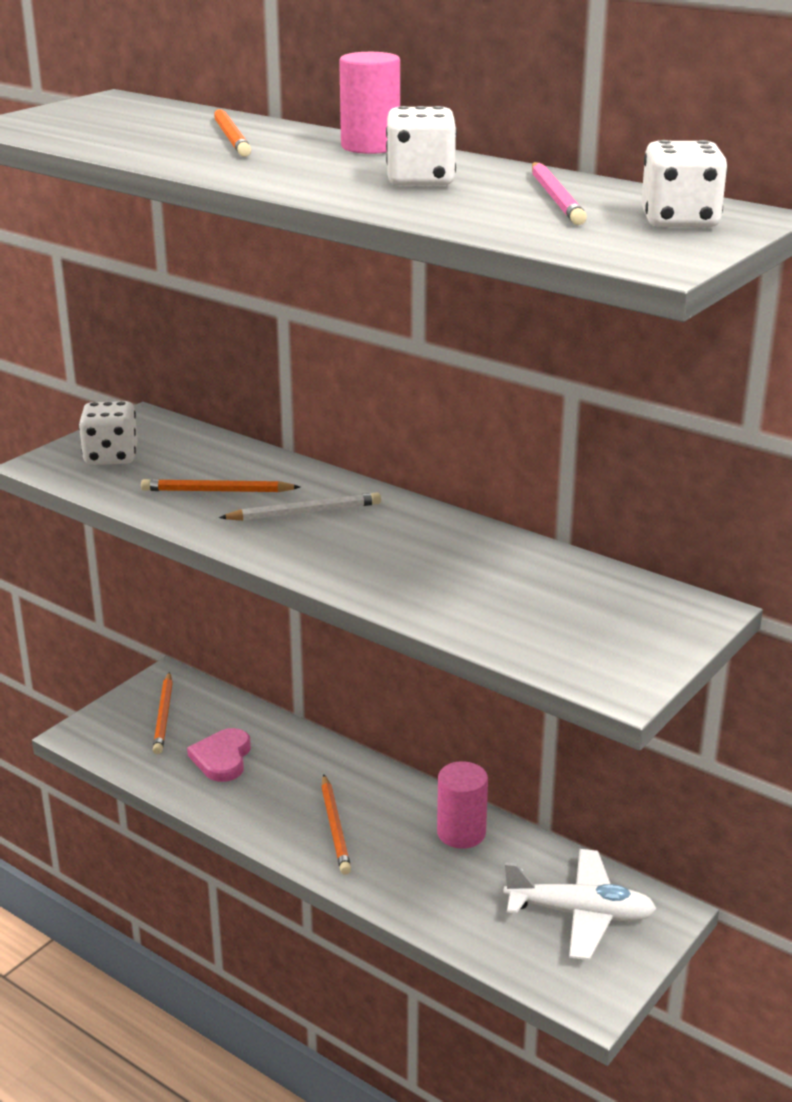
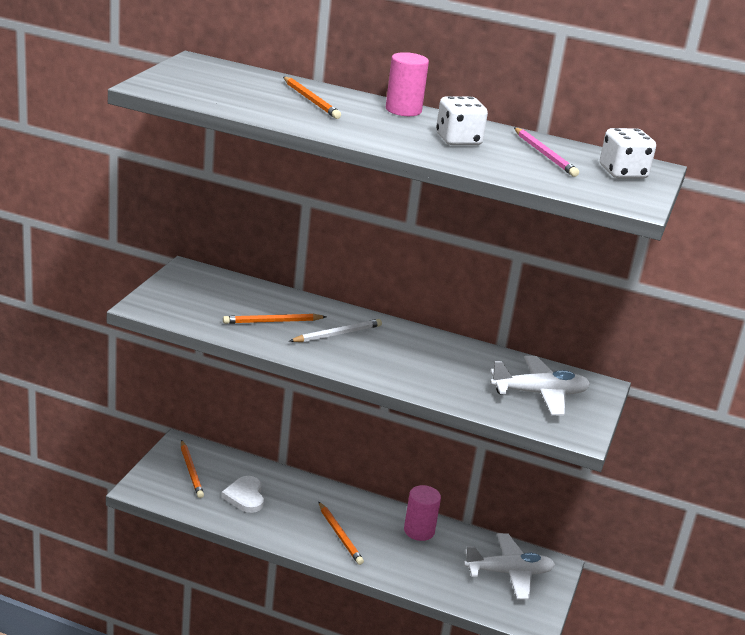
camera: 20 degrees left, 0 degrees up
white dice [79,401,138,465] -> none
pink heart [187,728,251,782] -> white heart [221,476,264,513]
none -> white plane [490,356,590,415]

